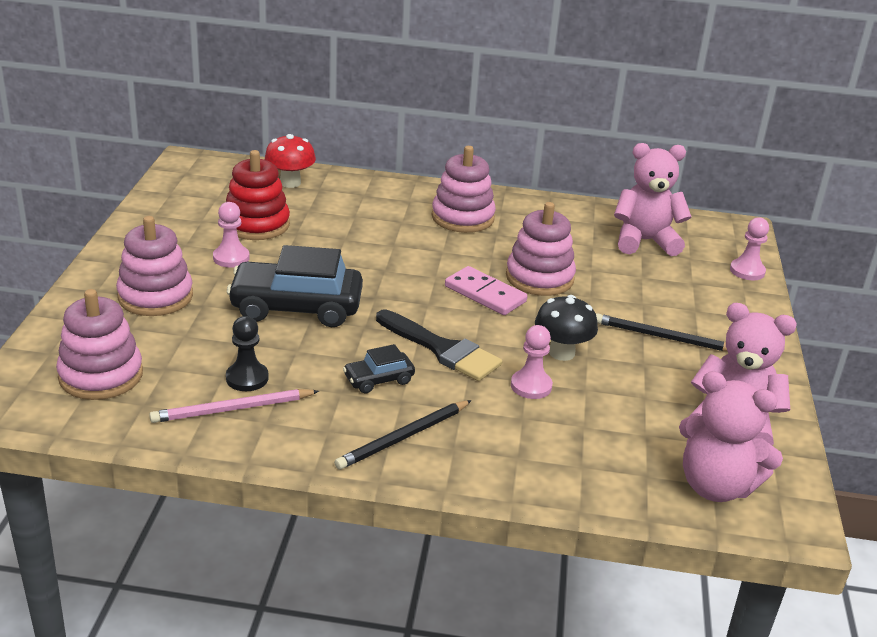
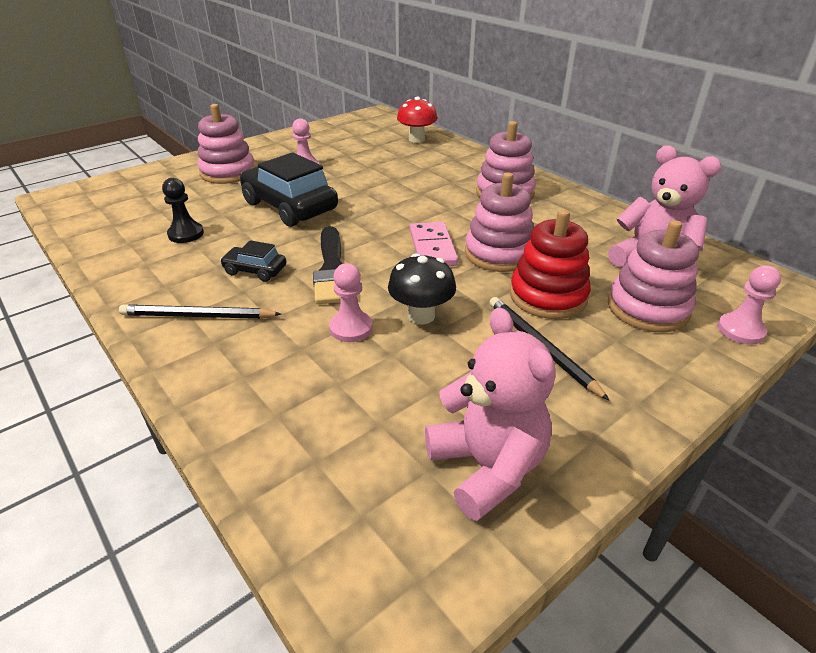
camera: 45 degrees right, 5 degrees up
pink stacking toy [56,289,143,400] -> pink stacking toy moved to [608,220,699,333]
pink pencil [149,389,319,423] -> none
red stacking toy [226,150,290,240] -> red stacking toy moved to [510,209,591,319]
pink teddy bear [679,371,783,502] -> none

